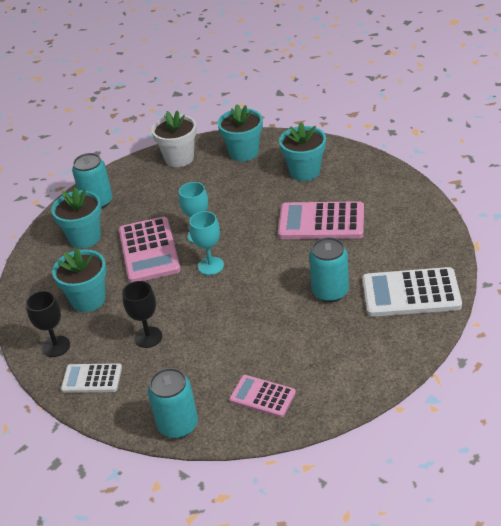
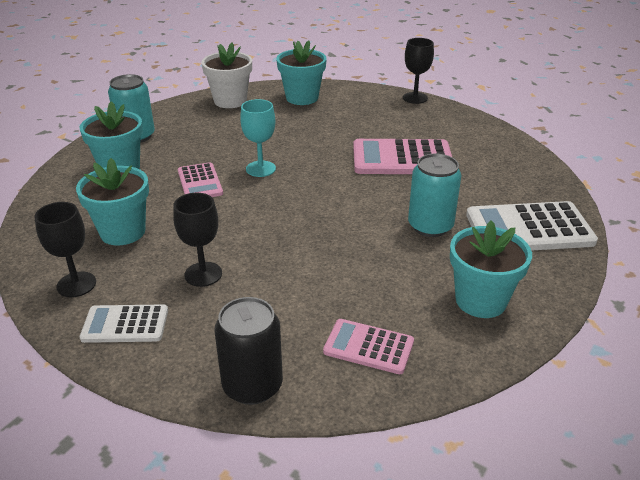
camera: 10 degrees left, 5 degrees down
pink calculator [119,217,181,283] -> pink calculator [178,162,223,197], size x0.58
turquoise can [148,368,198,438] -> black can [214,297,283,405]
turquoise goblet [189,211,224,275] -> none
turquoise flower pot [279,122,326,181] -> turquoise flower pot moved to [450,221,532,318]
none -> black goblet [403,38,434,104]

